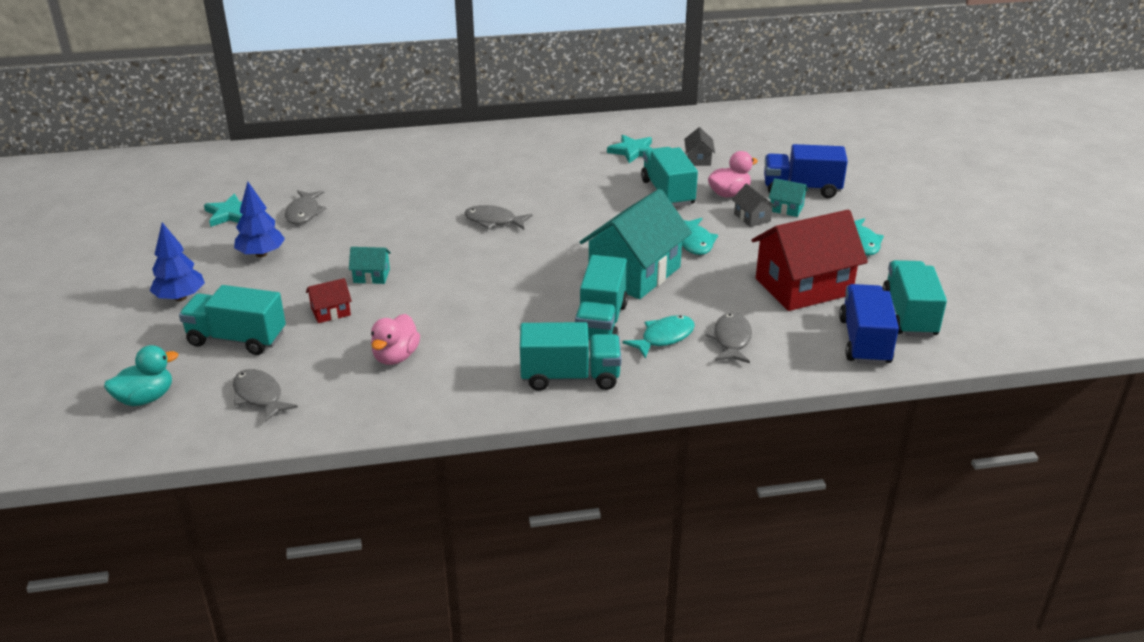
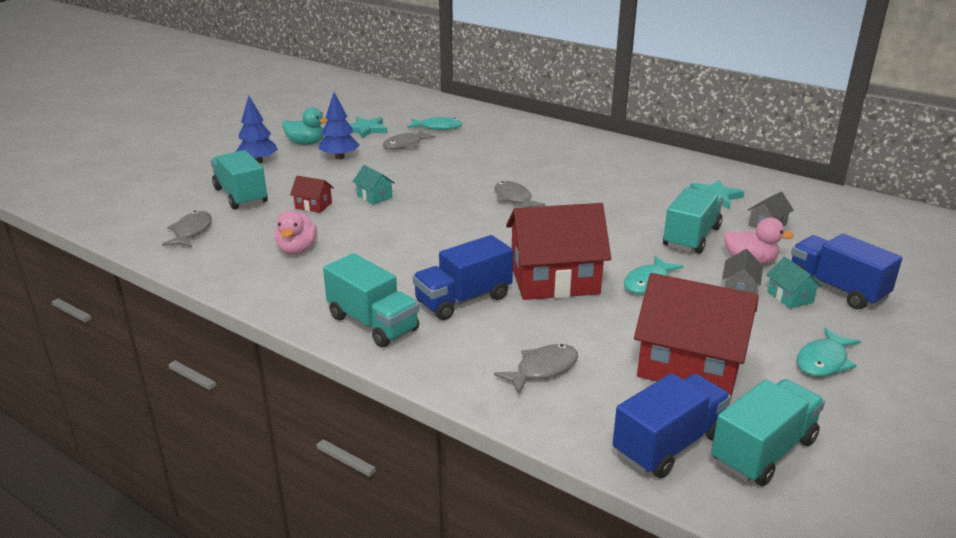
camera: 45 degrees right, 5 degrees down
turquoise duck [104,345,178,406] -> turquoise duck moved to [282,107,328,145]
pink duck [371,314,420,365] -> pink duck turned 60 degrees counterclockwise [275,211,317,254]
turquoise truck [575,255,628,341] -> blue truck [413,235,513,320]
turquoise house [580,189,692,299] -> red house [506,203,611,300]
turquoise fish [623,315,695,359] -> turquoise fish moved to [408,117,462,130]

